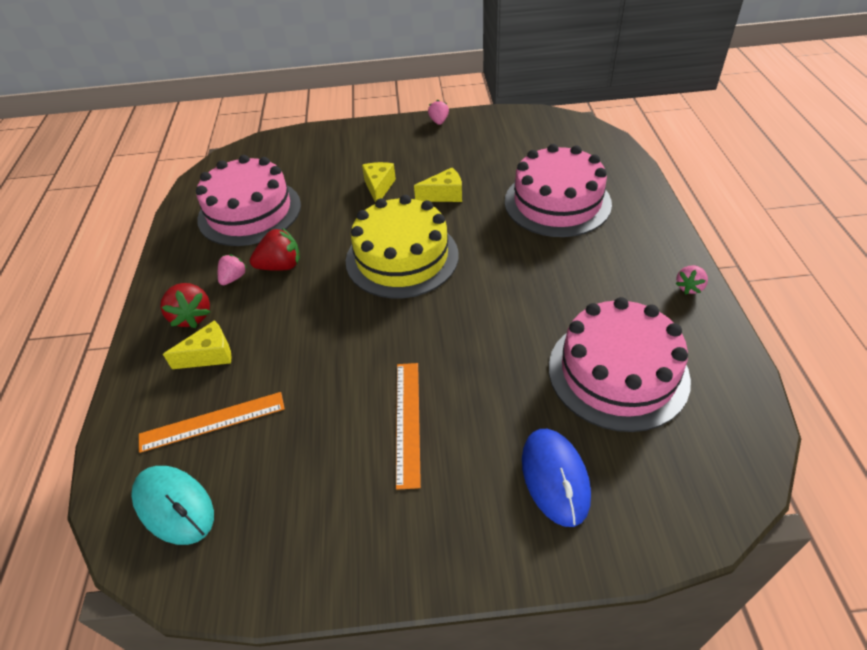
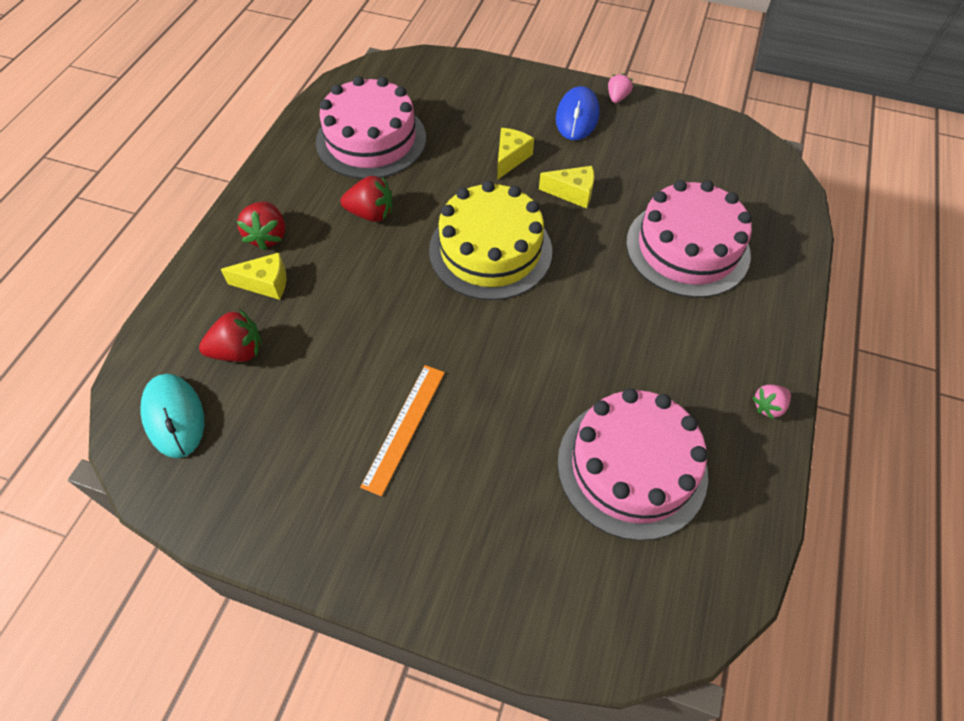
camera: 20 degrees right, 10 degrees up
orange ruler [139,392,285,453] -> red strawberry [199,309,262,362]
pink strawberry [218,254,247,285] -> none
blue mouse [522,429,591,527] -> blue mouse moved to [556,86,599,140]

